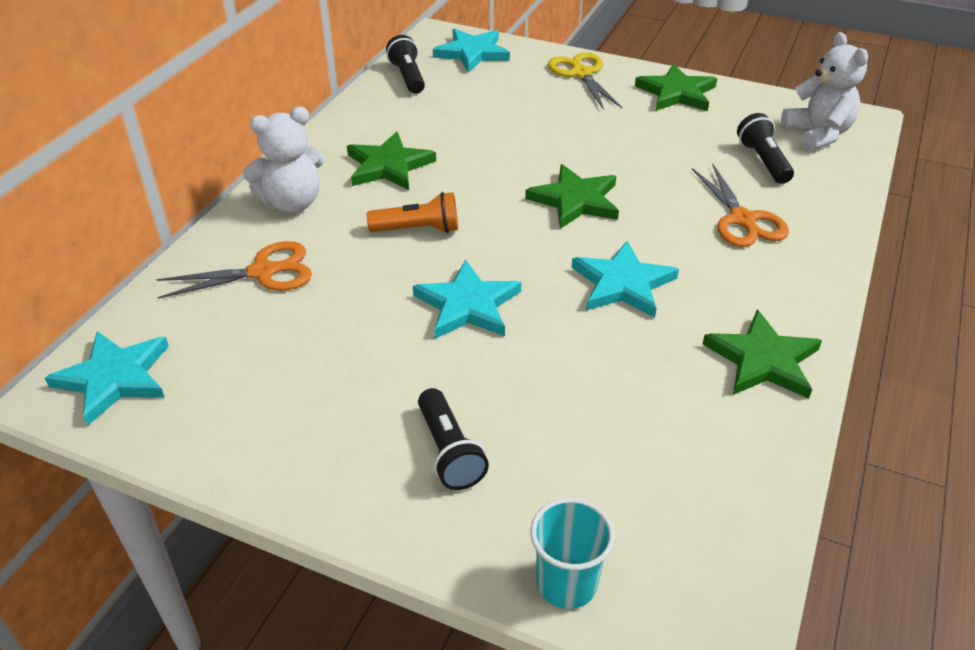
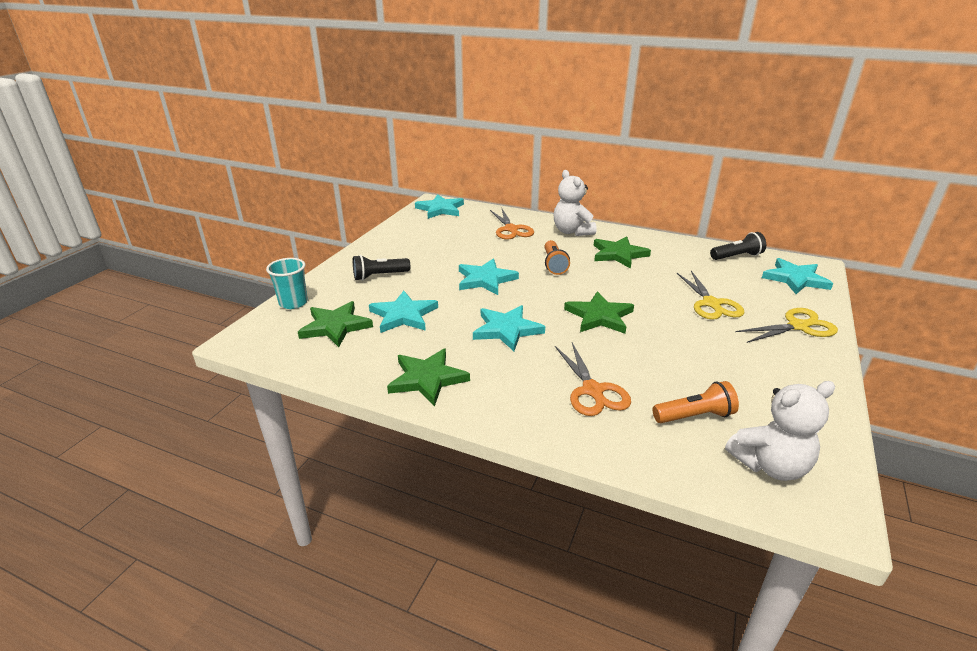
camera: 90 degrees right, 10 degrees down
green star [635,64,717,111] -> green star moved to [298,301,373,347]
orange scissors [692,163,789,247] -> orange scissors turned 90 degrees counterclockwise [555,343,631,416]
black flashlight [737,113,794,184] -> orange flashlight [653,381,739,423]
none -> turquoise star [369,291,438,333]
none -> yellow scissors [677,271,745,320]

